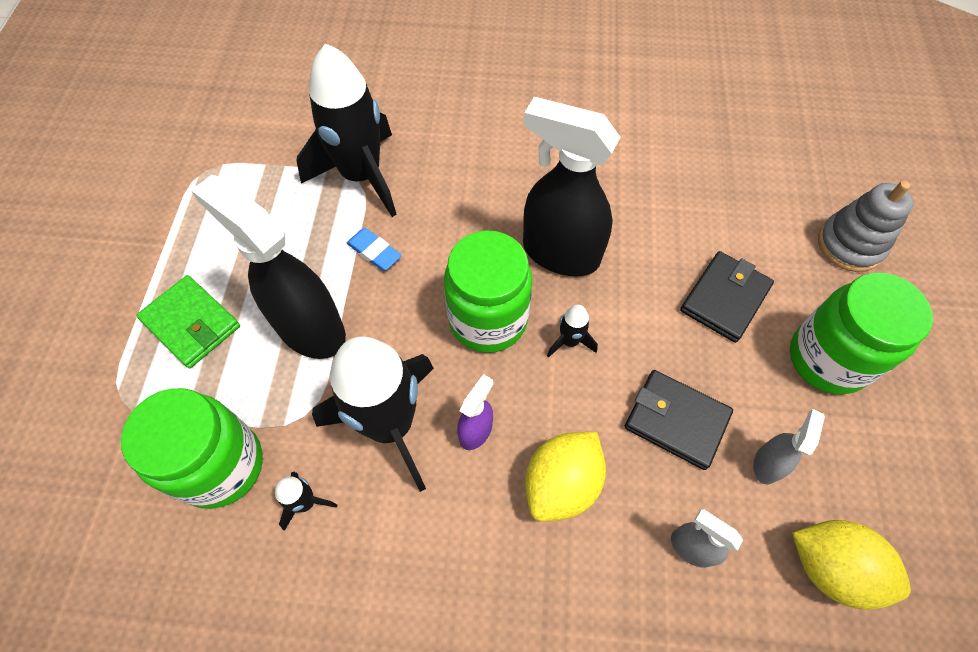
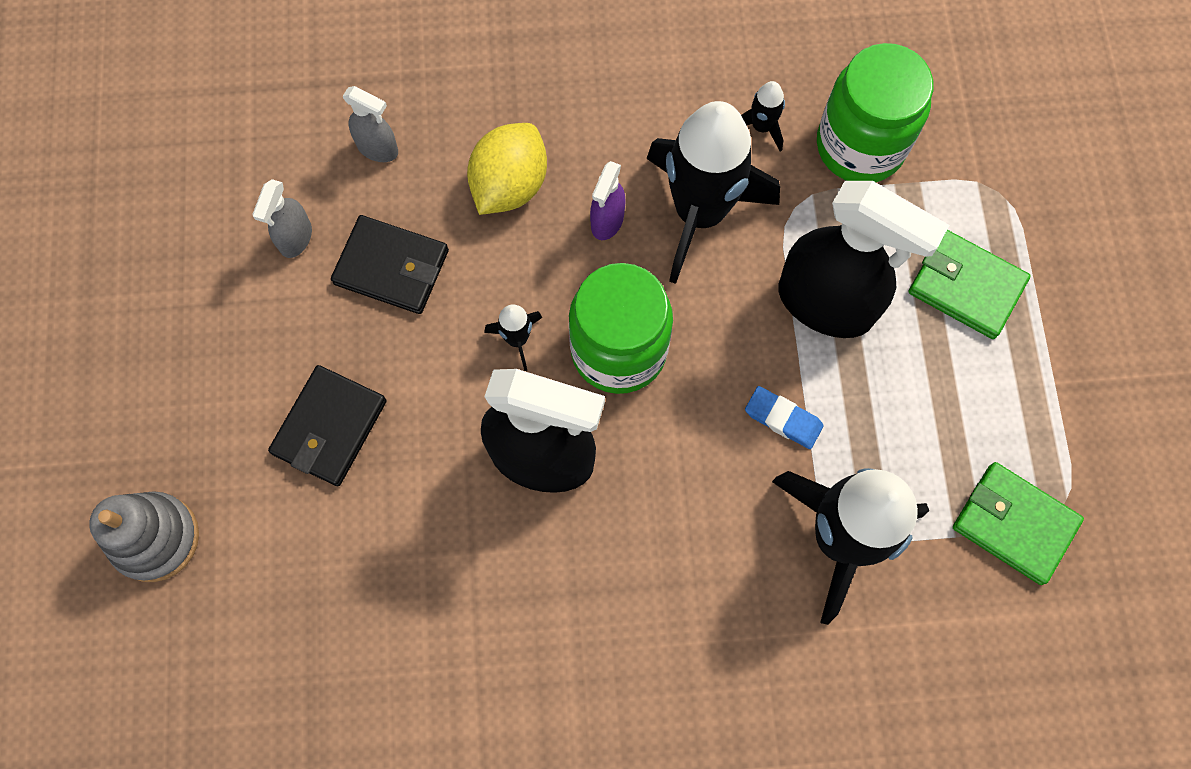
camera: 170 degrees right, 10 degrees up
green jar [790,273,933,395] -> none
yellow lemon [792,520,911,610] -> none
none -> green wallet [953,462,1084,585]

